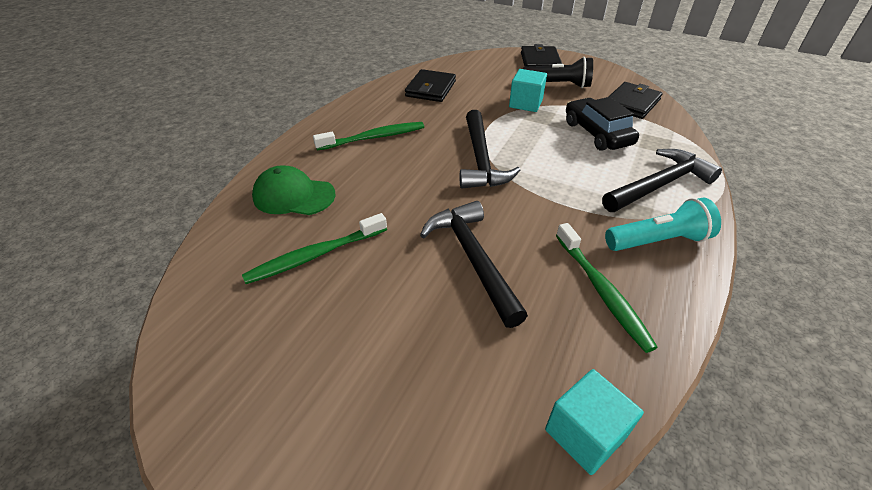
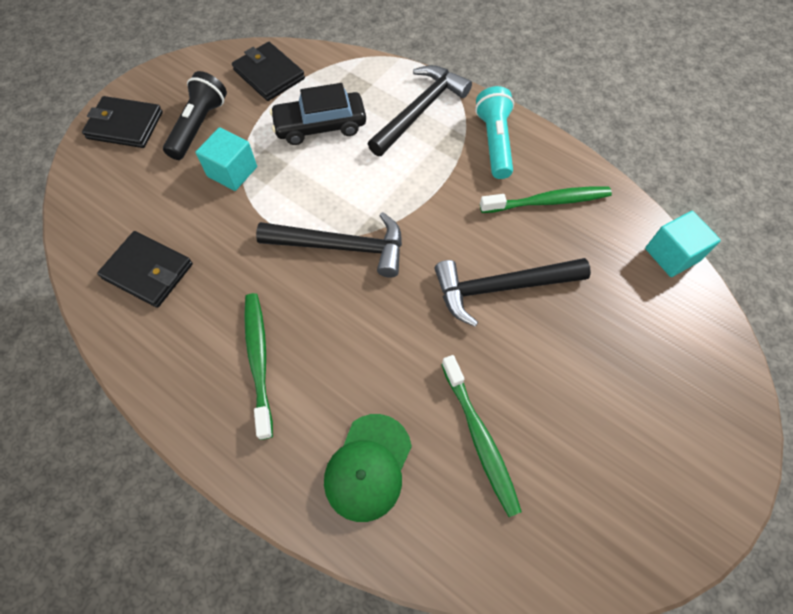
camera: 80 degrees left, 20 degrees up
black hammer [602,149,722,212] -> black hammer turned 60 degrees clockwise [368,65,472,156]

